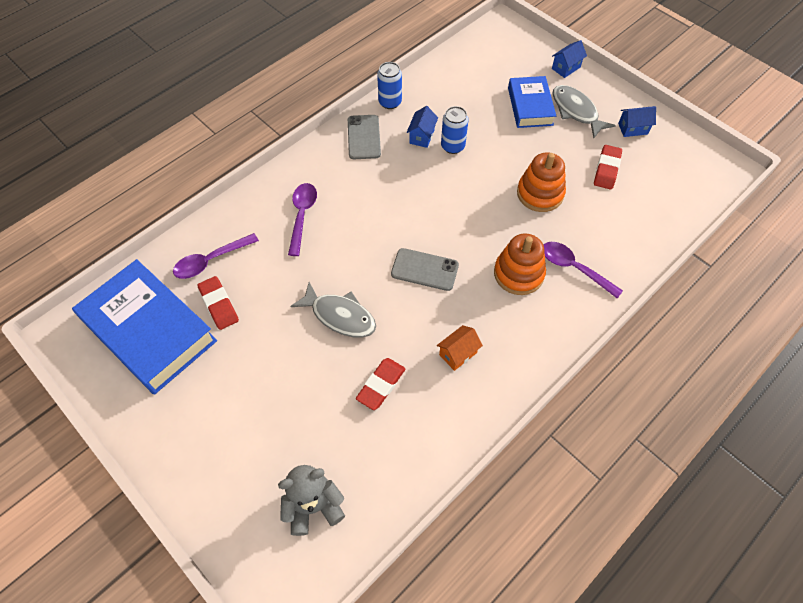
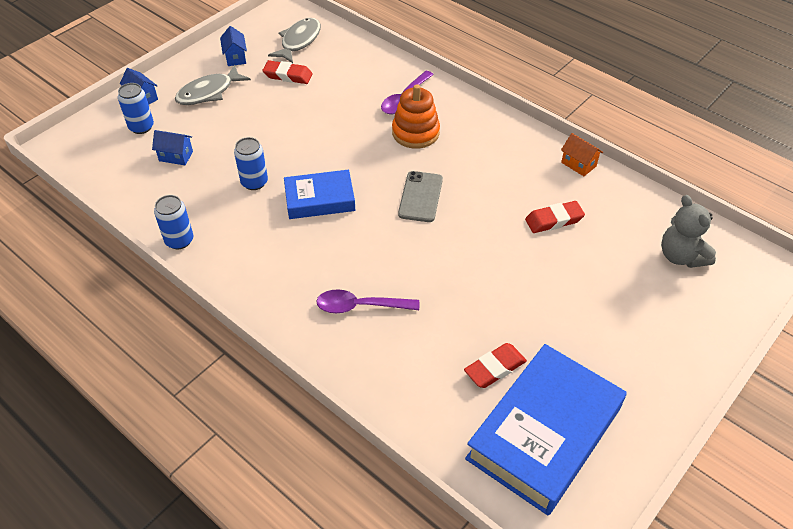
camera: 95 degrees left, 10 degrees down
purple spoon [173,233,259,279] -> none
grey fish [290,282,376,338] -> grey fish moved to [268,18,321,63]
grey phone [348,115,381,159] -> none
red eraser [356,358,406,410] -> red eraser turned 45 degrees counterclockwise [525,201,585,233]
blue house [407,106,438,148] -> blue house moved to [152,130,193,165]
orange house [437,325,483,371] -> orange house moved to [561,133,603,176]
blue book [508,76,556,128] -> blue book moved to [284,170,355,219]
orange stacking toy [517,152,566,212] -> none
none -> blue can [118,83,154,134]

